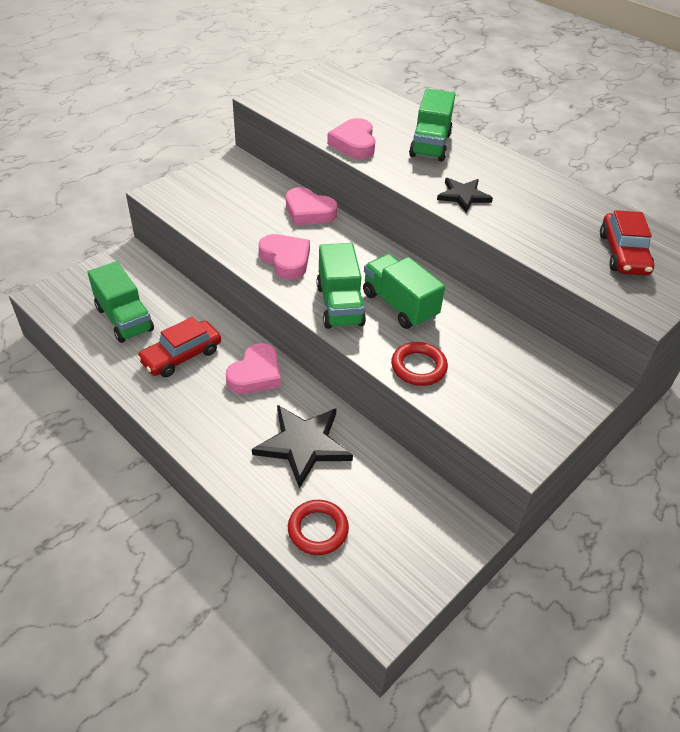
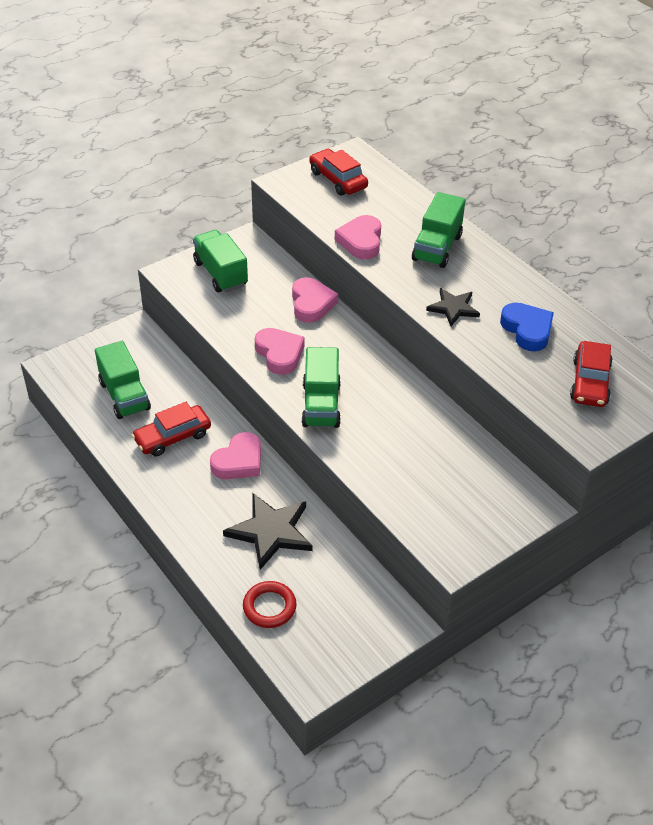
camera: 10 degrees right, 0 degrees up
pink heart [286,187,337,225] -> pink heart turned 135 degrees counterclockwise [292,277,338,323]
green truck [363,254,445,329] -> green truck moved to [193,230,248,292]
red ring [391,342,448,386] -> none
none -> red car [309,149,368,196]
none -> blue heart [500,302,554,351]

